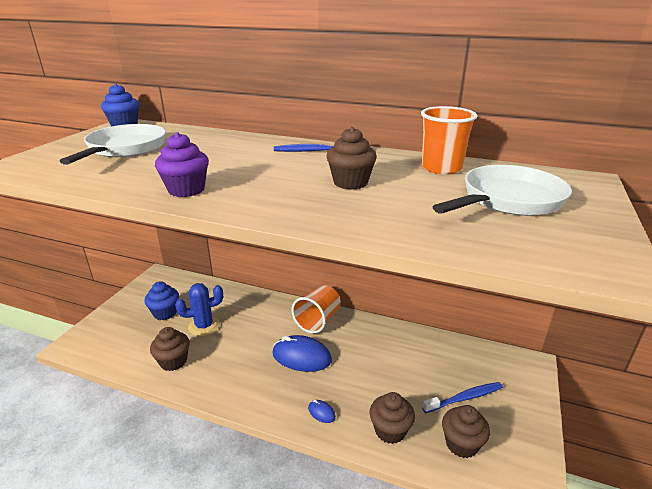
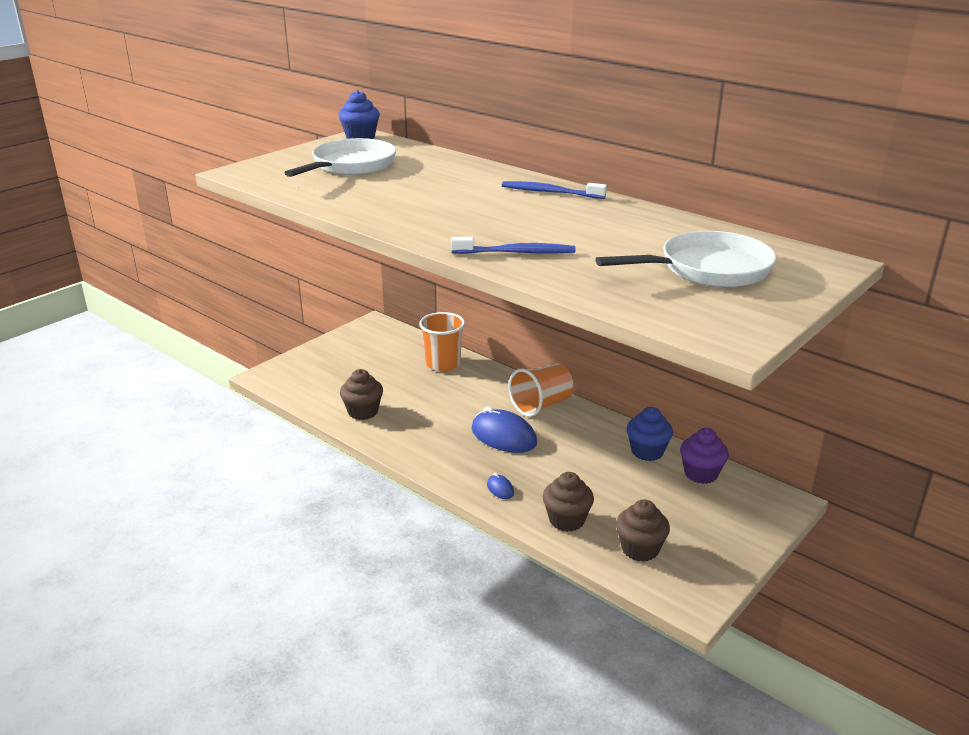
camera: 20 degrees right, 0 degrees up
blue cupcake [144,281,179,320] -> blue cupcake moved to [626,407,673,461]
purple cupcake [155,132,209,197] -> purple cupcake moved to [680,428,729,484]
blue cactus [175,283,223,336] -> none
brown cupcake [326,127,377,190] -> none
orange cup [421,106,477,174] -> orange cup moved to [419,312,465,372]
blue toothbrush [422,382,503,413] -> blue toothbrush moved to [451,237,576,254]

